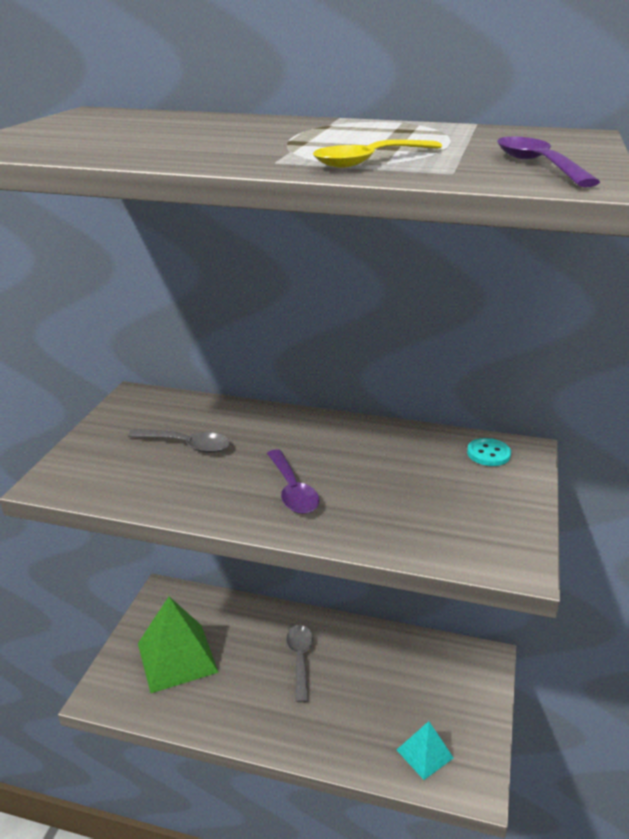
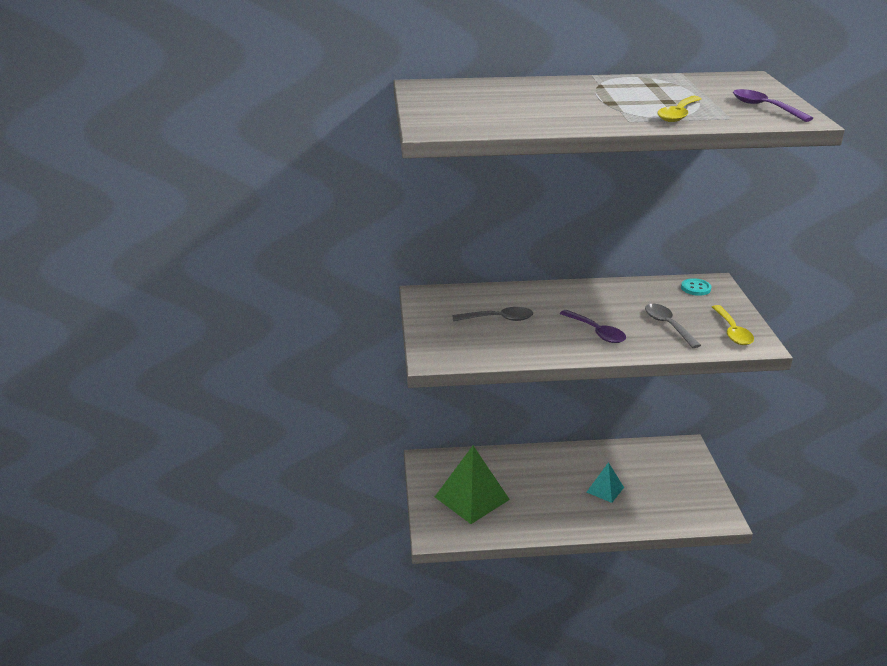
camera: 20 degrees left, 0 degrees up
grey spoon [286,625,313,703] -> grey spoon moved to [645,304,701,348]
turquoise pyramid [397,721,454,780] -> turquoise pyramid moved to [587,462,624,503]
none -> yellow spoon [712,305,754,345]

